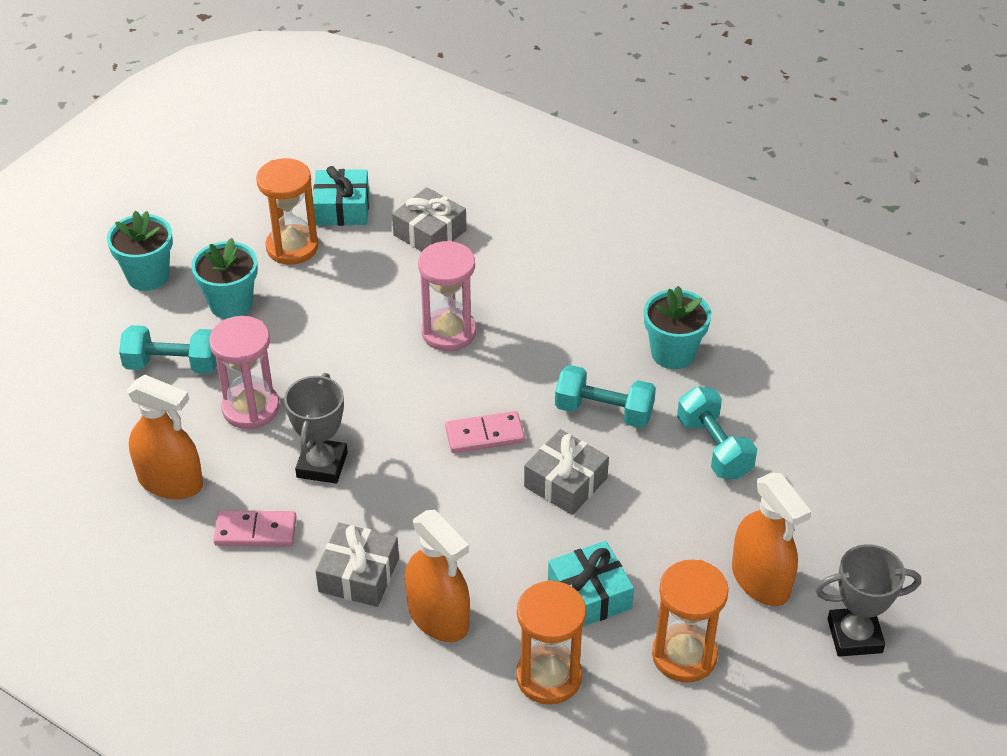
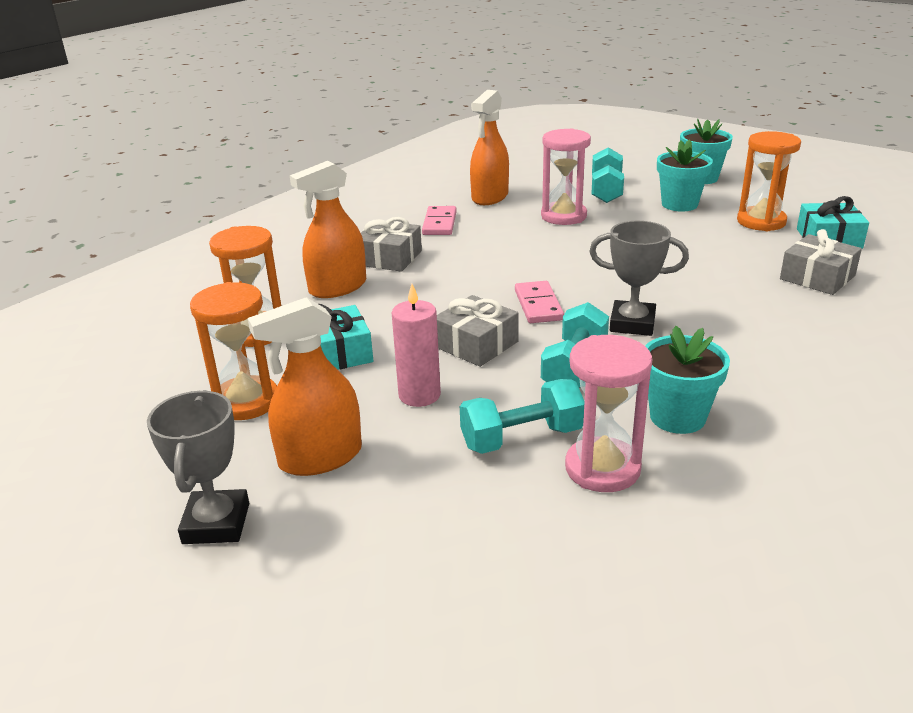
camera: 95 degrees right, 15 degrees down
grey trophy [284,373,348,484] -> grey trophy moved to [589,221,689,336]
pink hourglass [418,241,476,351] -> pink hourglass moved to [565,335,652,492]
none -> pink candle [392,284,441,407]

